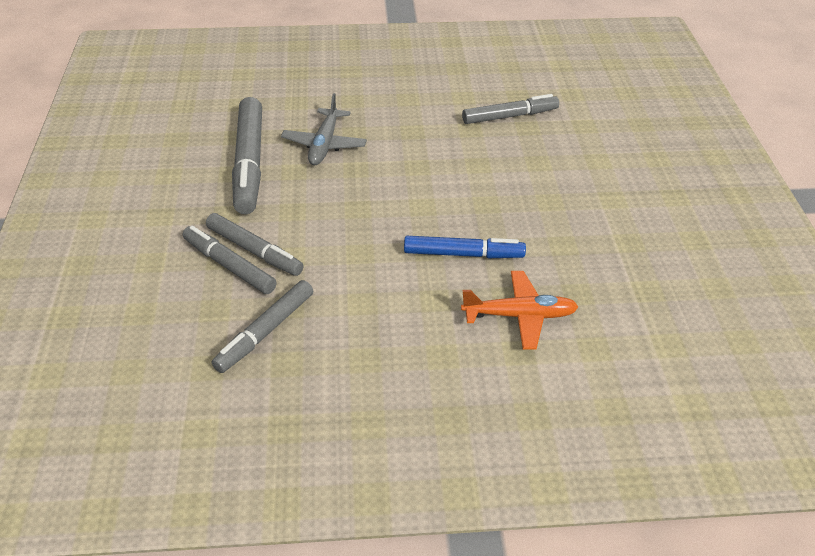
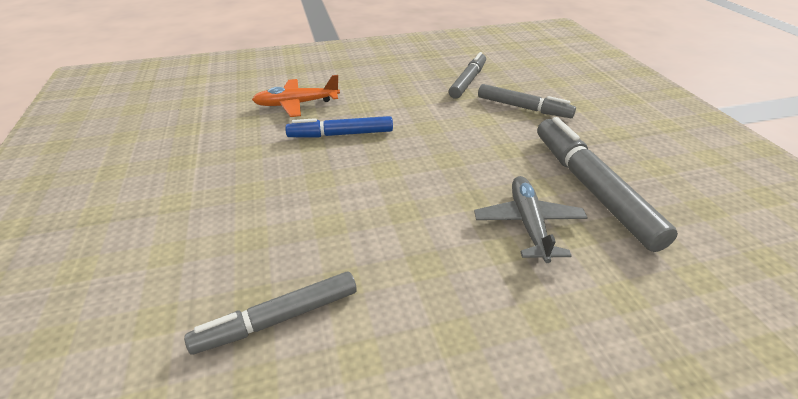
camera: 170 degrees right, 5 degrees down
grey marker [206,213,304,276] -> none

